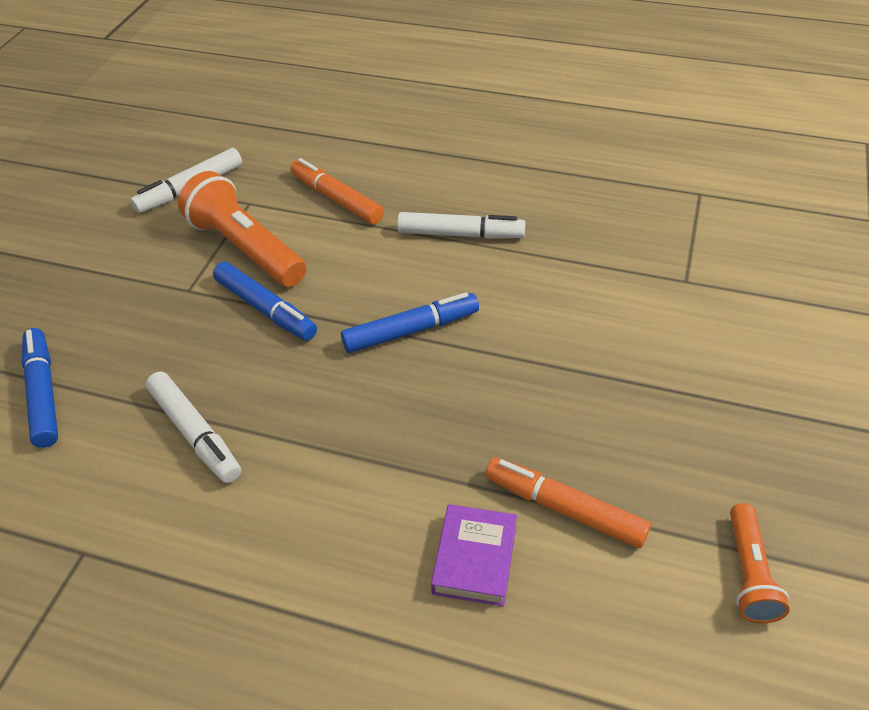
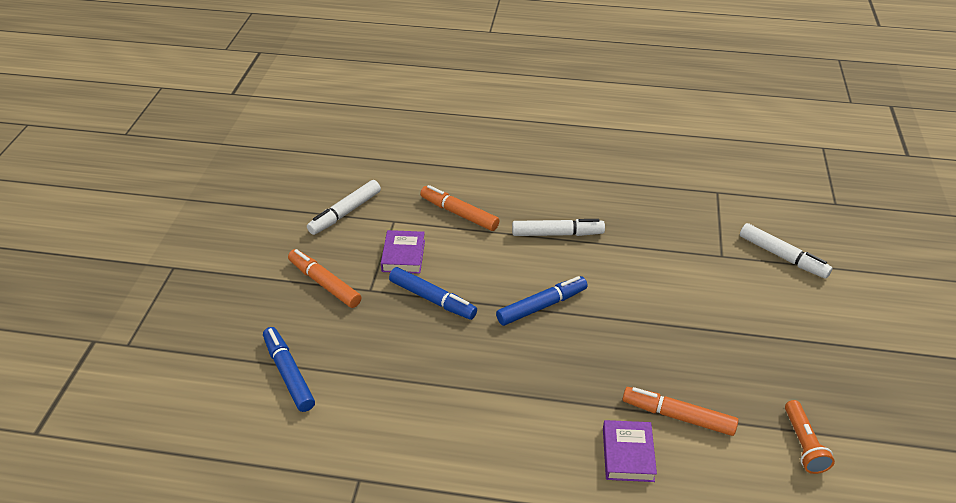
camera: 10 degrees left, 5 degrees down
white marker [146,372,241,483] -> white marker moved to [740,223,833,279]
orange flashlight [178,171,306,287] -> purple book [381,230,425,274]
none -> orange marker [288,249,361,308]

